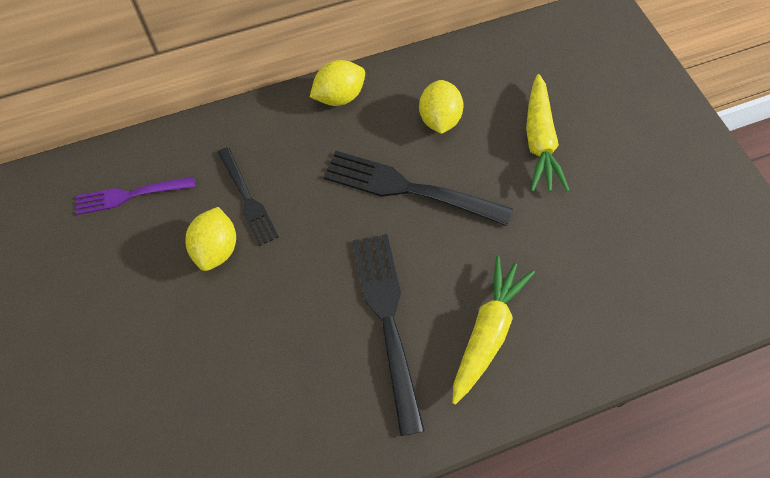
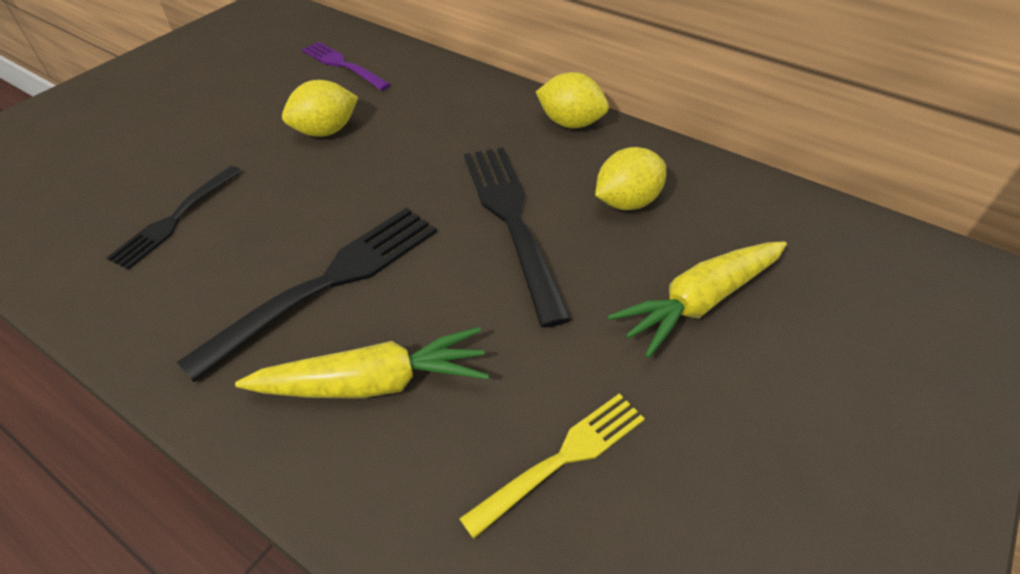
camera: 55 degrees right, 15 degrees down
black fork [217,147,279,246] -> black fork moved to [106,165,242,270]
none -> yellow fork [459,393,645,539]

